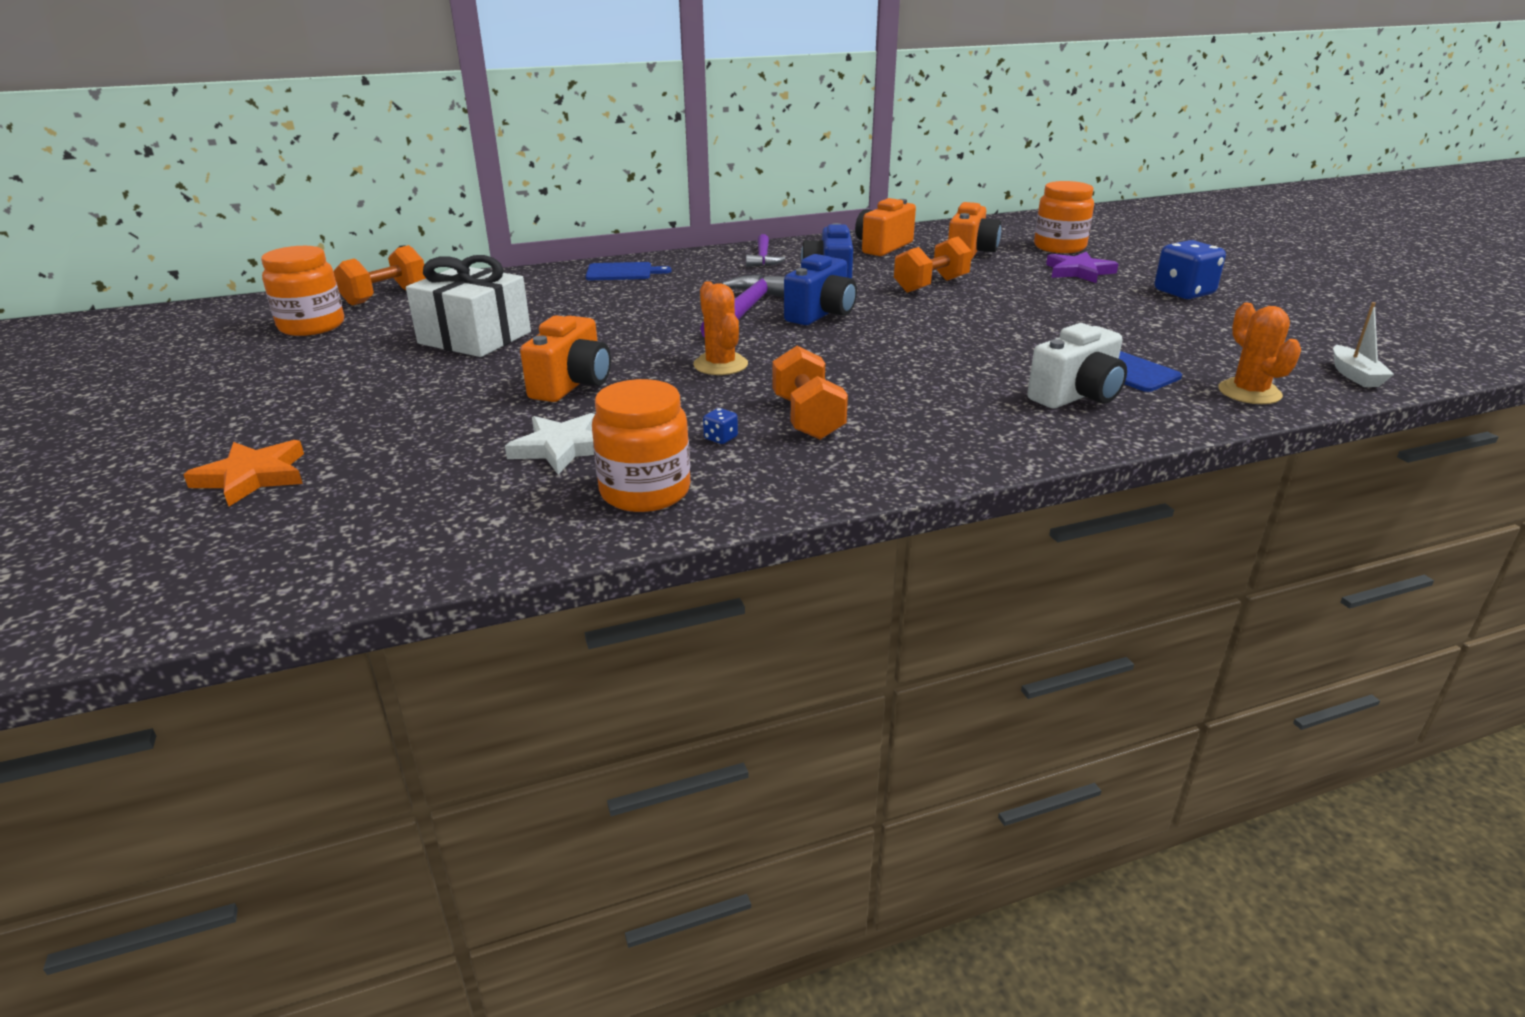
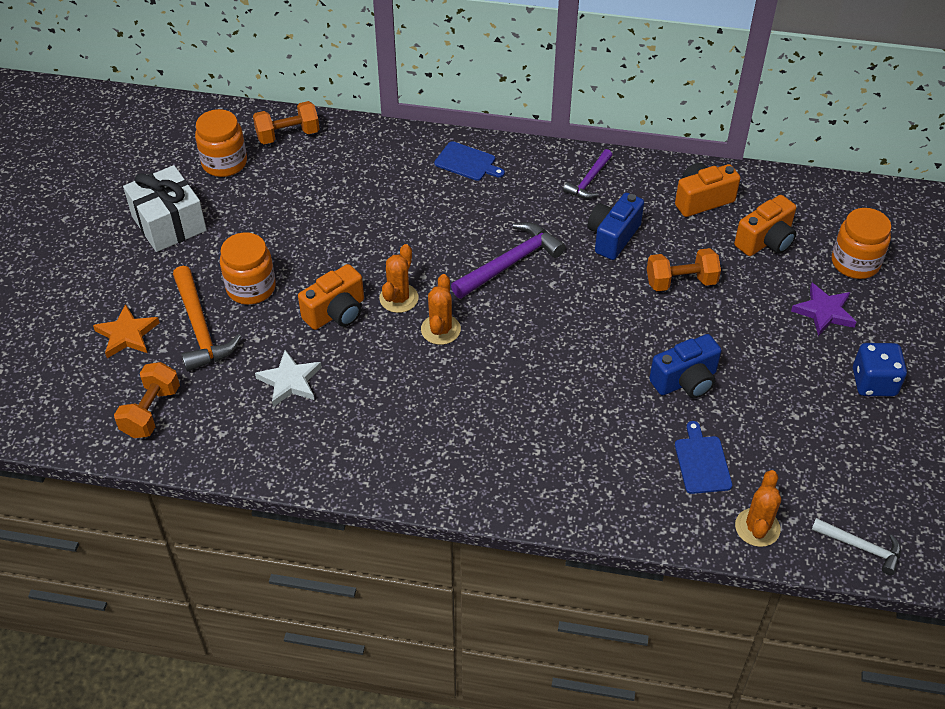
camera: 30 degrees right, 20 degrees up
white gift [406,255,531,357] -> white gift moved to [123,165,207,252]
orange jar [592,379,691,512] -> orange jar moved to [220,233,276,305]
blue dice [703,408,738,444] -> none
orange dumbbell [772,346,848,440] -> orange dumbbell moved to [114,362,180,438]
blue camera [784,254,857,325] -> blue camera moved to [649,334,721,398]
white camera [1027,323,1127,408] -> none
white boat [1333,302,1394,387] -> white hammer [811,518,901,575]
none -> orange hammer [173,266,241,371]
none -> orange cactus [379,244,418,313]

